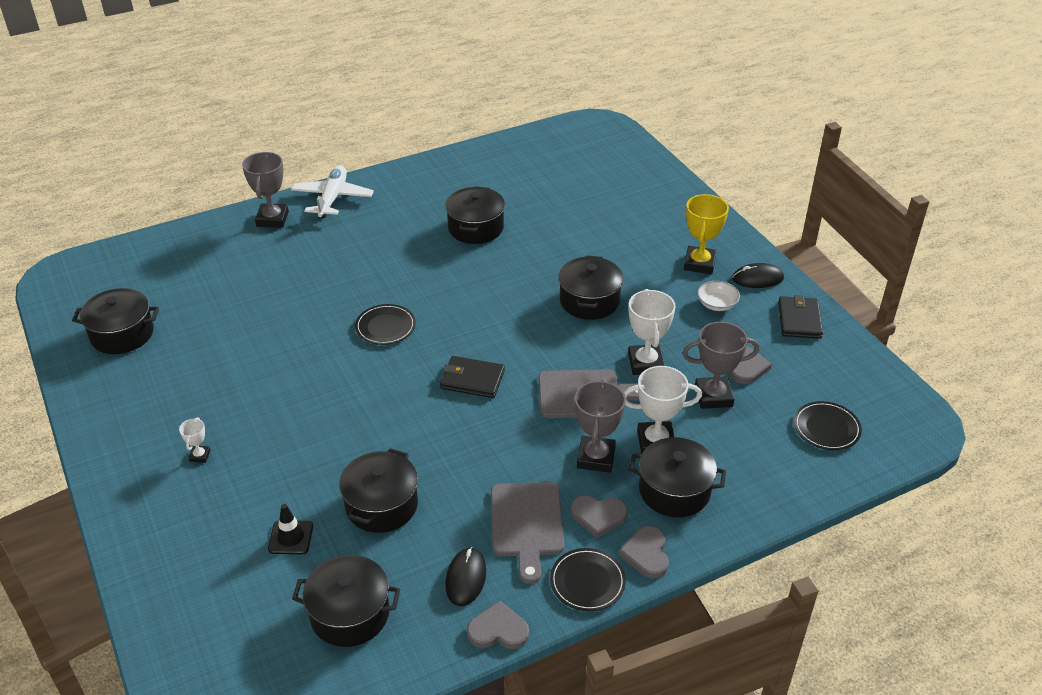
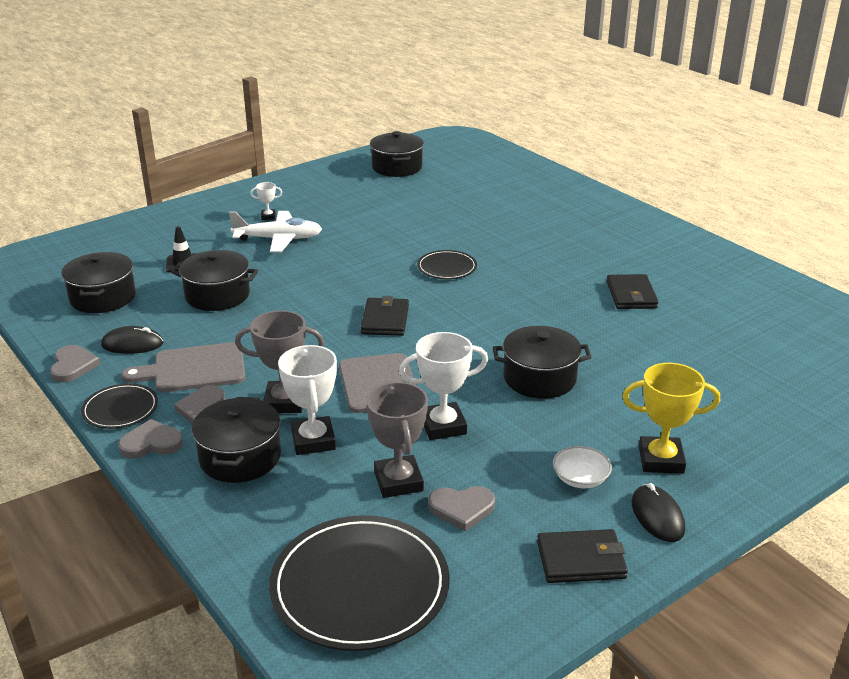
camera: 80 degrees right, 10 degrees down
grey trophy [242,152,289,228] -> none
white plane [291,165,374,218] -> white plane moved to [229,211,322,252]
black pot [445,186,505,244] -> black wallet [607,274,659,309]
black plate [794,401,862,450] -> black plate [269,515,449,651], size x1.92

